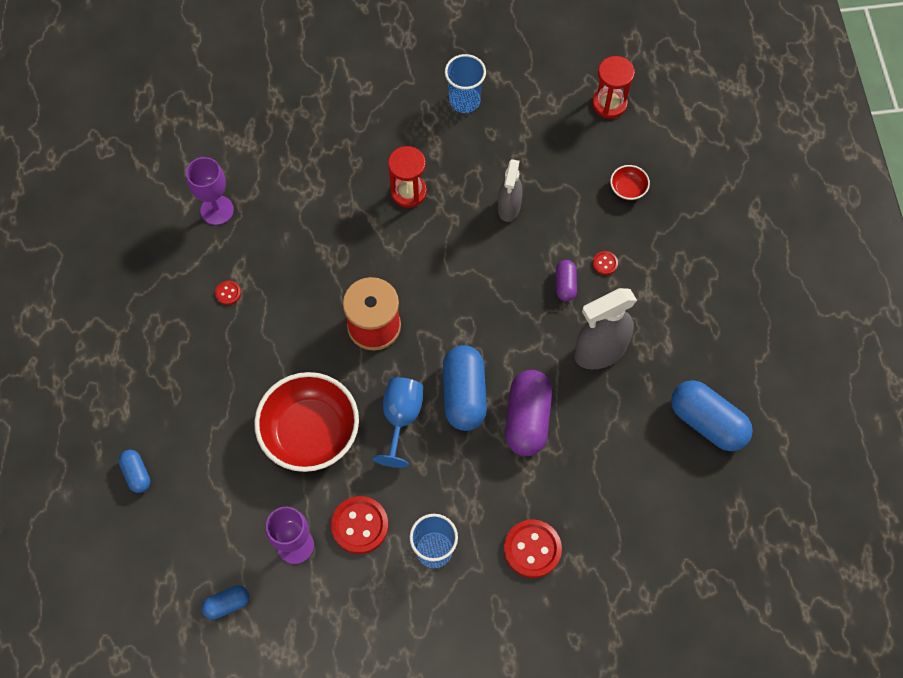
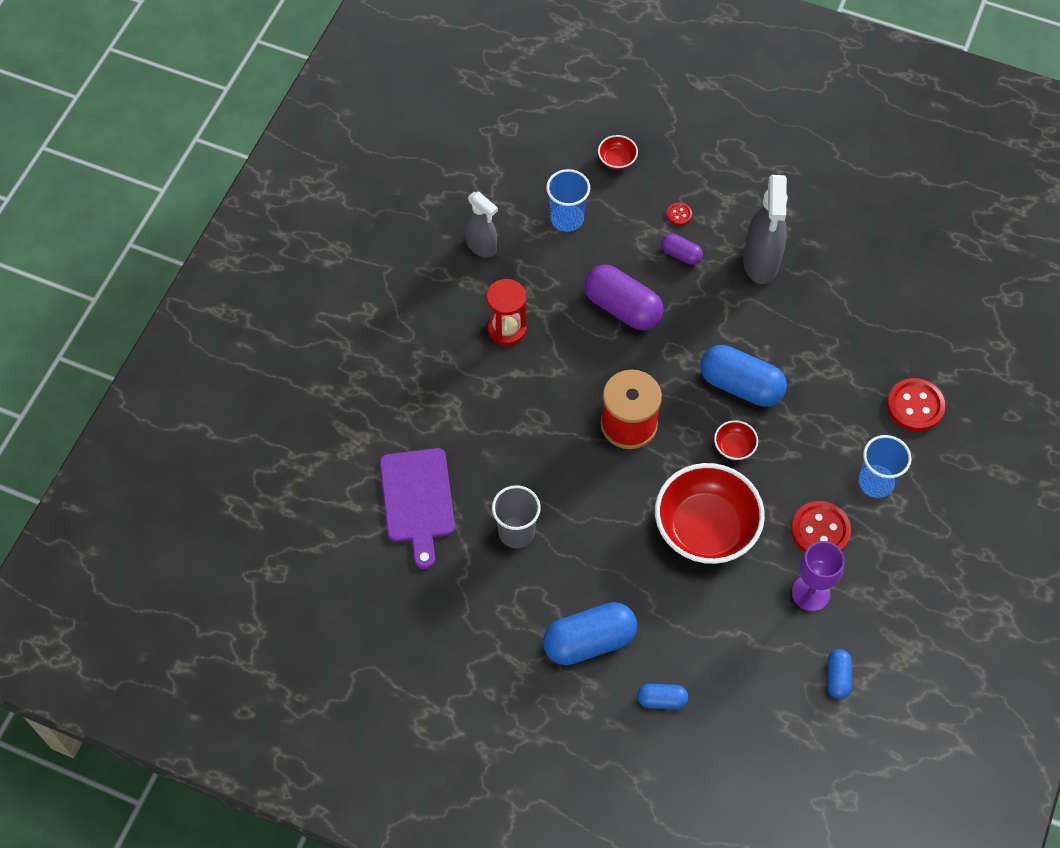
camera: 60 degrees left, 5 degrees down
purple goblet [186,157,234,225] -> purple cutting board [380,448,455,569]
red button [215,281,241,305] -> grey cup [492,485,541,548]
blue goblet [373,377,423,468] -> red bowl [714,420,758,460]
blue cup [445,54,486,113] -> blue cup moved to [546,169,590,232]
grey spray bottle [498,159,523,222] -> grey spray bottle moved to [465,192,498,258]
purple capsule [505,370,552,456] -> purple capsule moved to [584,265,664,330]
red hourglass [592,56,635,118] -> none
blue capsule [671,380,753,451] -> blue capsule moved to [543,602,637,665]

